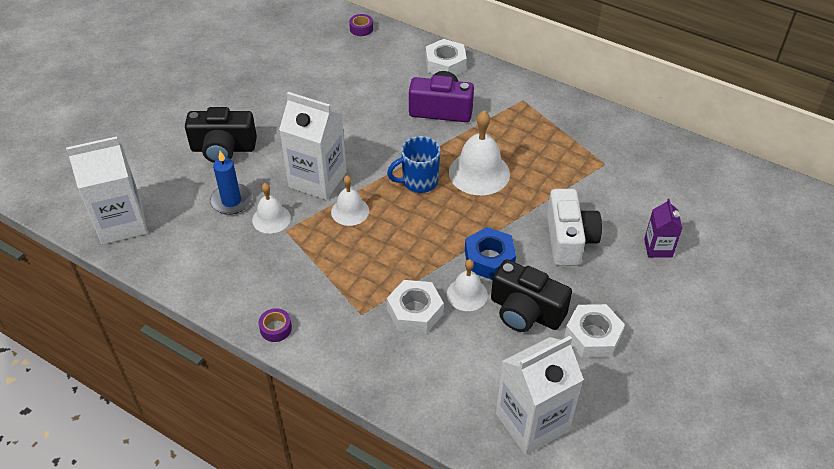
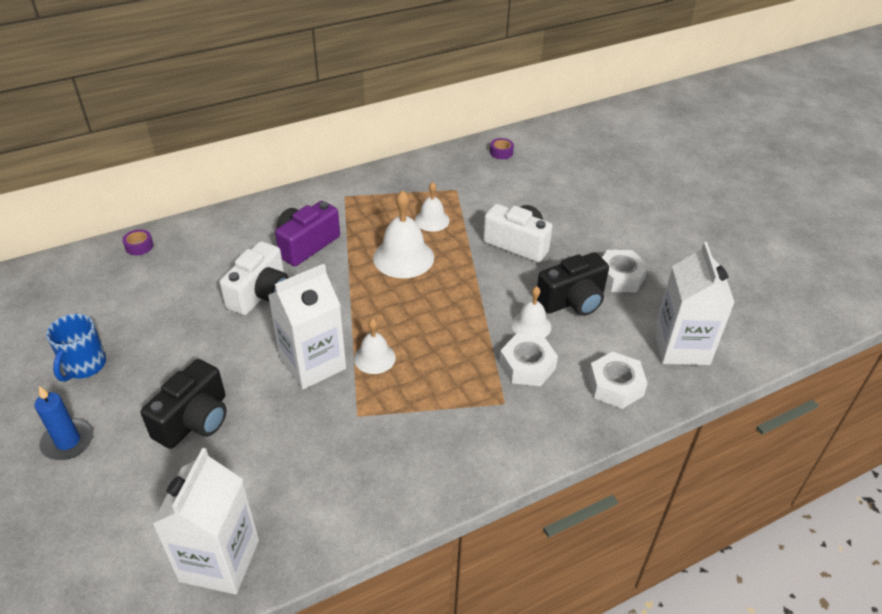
camera: 60 degrees left, 5 degrees down
blue candle [210,151,252,215] -> blue candle moved to [34,386,94,460]
white bell [252,183,291,234] -> white bell moved to [415,182,450,232]
purple tape [258,308,292,342] -> purple tape moved to [490,138,514,159]
blue mug [387,136,440,193] -> blue mug moved to [46,314,106,382]
white nut [426,39,467,75] -> white nut moved to [588,351,648,409]
blue nut [465,227,516,280] -> none
purple carton [644,198,683,258] -> none
none -> white camera [219,241,289,315]

